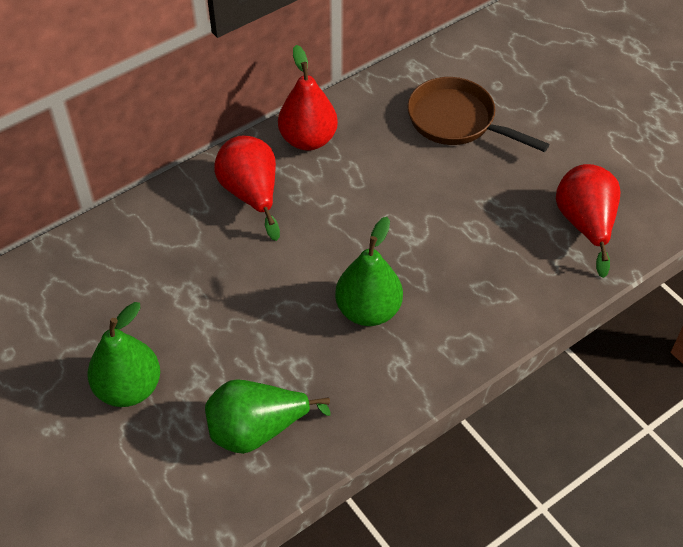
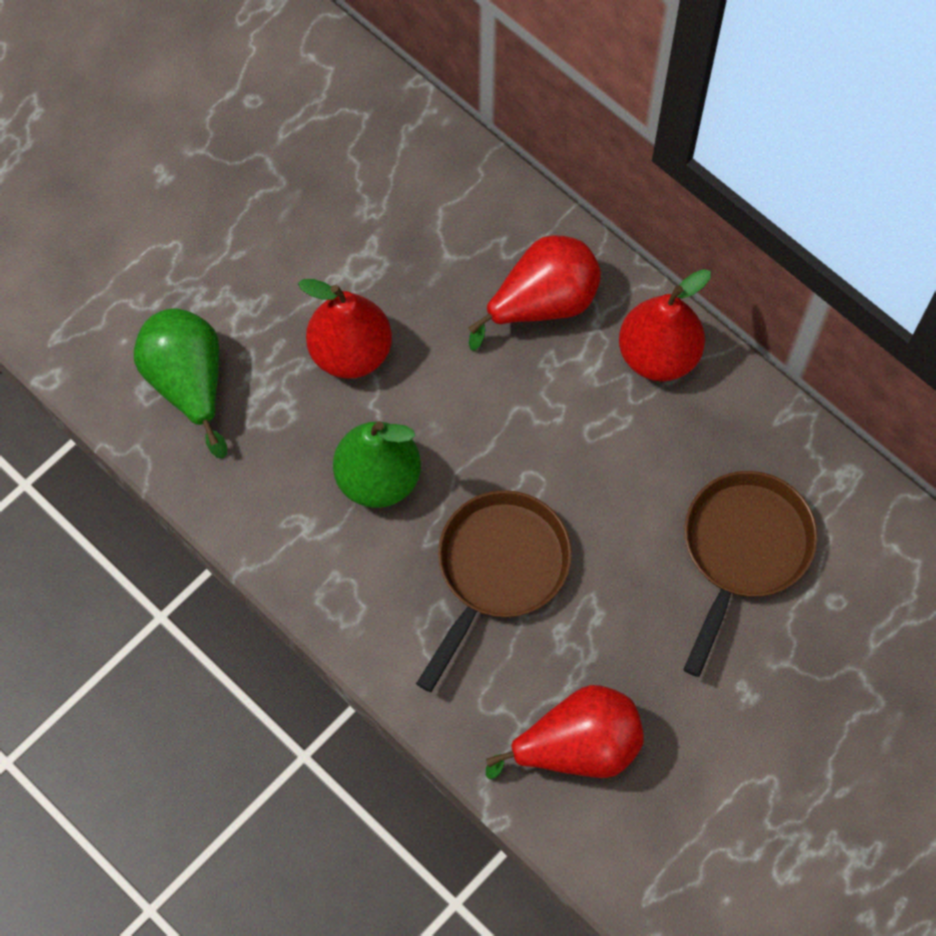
camera: 80 degrees right, 15 degrees up
green pear [87,302,160,407] -> none
none -> red pear [298,279,392,379]
none -> brown pan [416,490,572,692]

